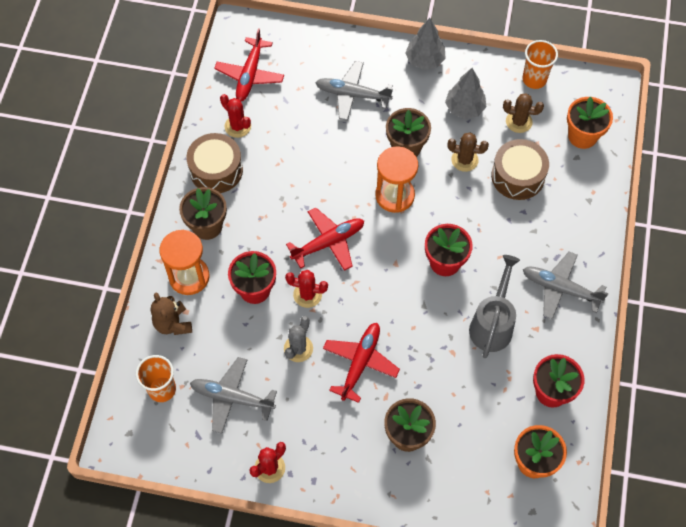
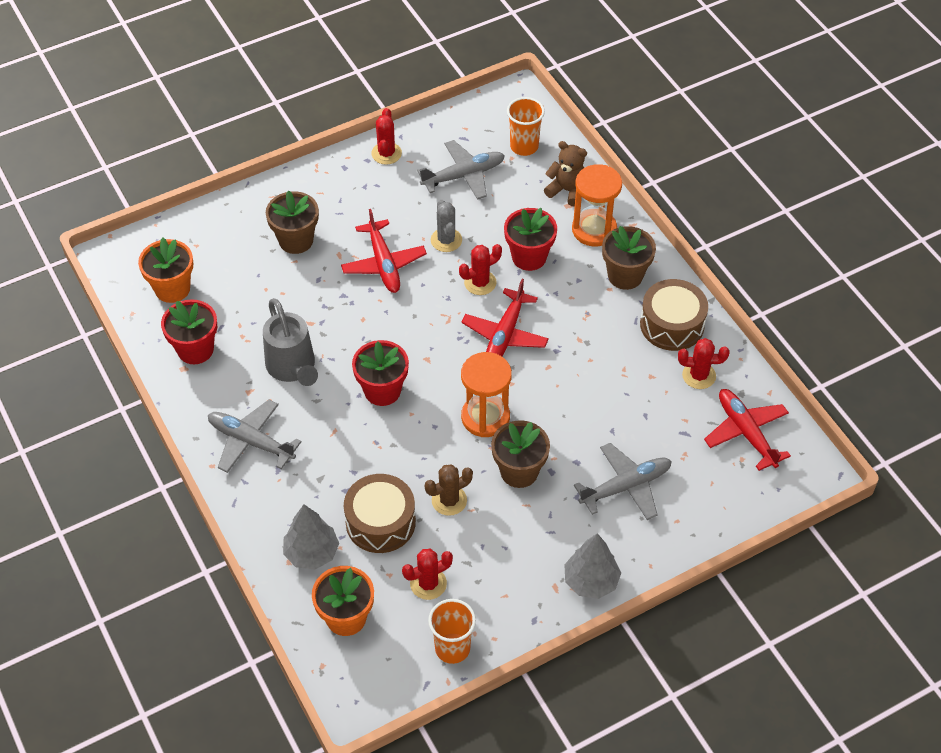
camera: 140 degrees right, 10 degrees down
grey tree [445,68,487,119] -> grey tree moved to [283,504,339,570]
brown cactus [503,93,544,133] -> red cactus [402,549,453,600]
grey plane [523,252,608,320] -> grey plane turned 135 degrees counterclockwise [208,399,302,473]

